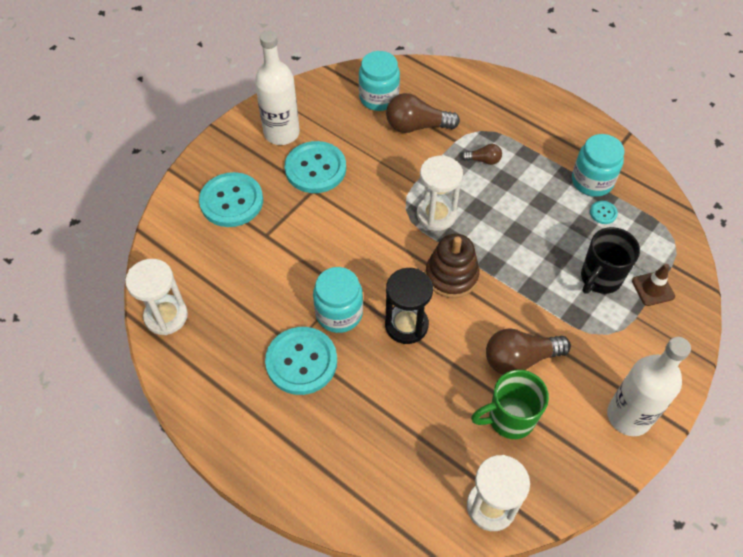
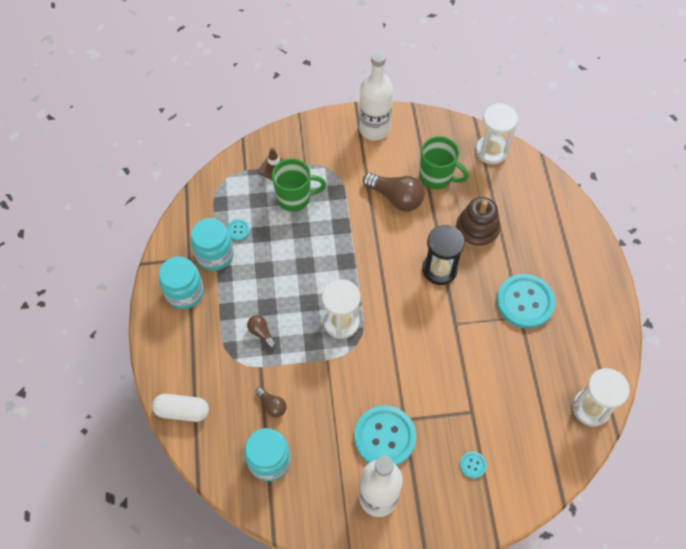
camera: 135 degrees left, 5 degrees up
turquoise button [199,172,263,227] -> turquoise button [460,451,487,479], size x0.42
turquoise jar [313,267,363,333] -> turquoise jar moved to [159,256,204,309]
brown light bulb [386,93,460,133] -> brown light bulb [255,387,287,417], size x0.52
brown stacking toy [425,233,479,298] -> brown stacking toy moved to [456,197,500,249]
black mug [581,227,640,294] -> green mug [272,158,327,212]
none -> white capsule [152,394,209,422]

